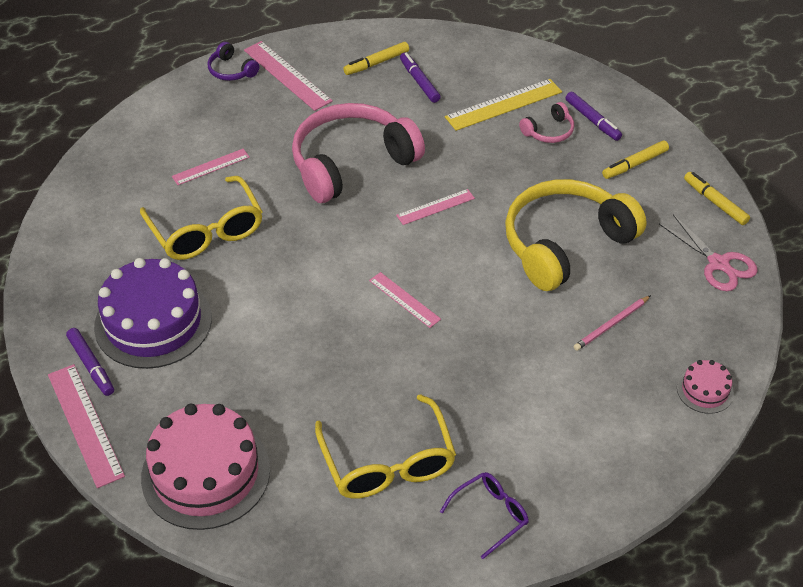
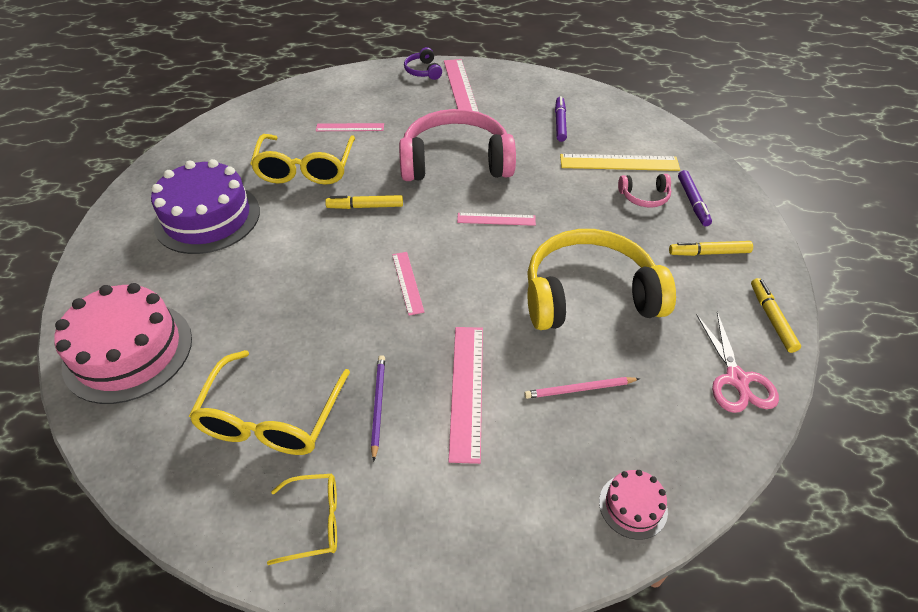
camera: 30 degrees right, 0 degrees up
pink ruler [48,364,125,488] -> pink ruler moved to [448,327,483,464]
purple marker [66,328,114,396] -> none
yellow marker [343,42,409,75] -> yellow marker moved to [325,195,403,209]
purple glasses [440,472,529,559] -> yellow glasses [267,474,337,565]
none -> purple pencil [371,355,385,462]

